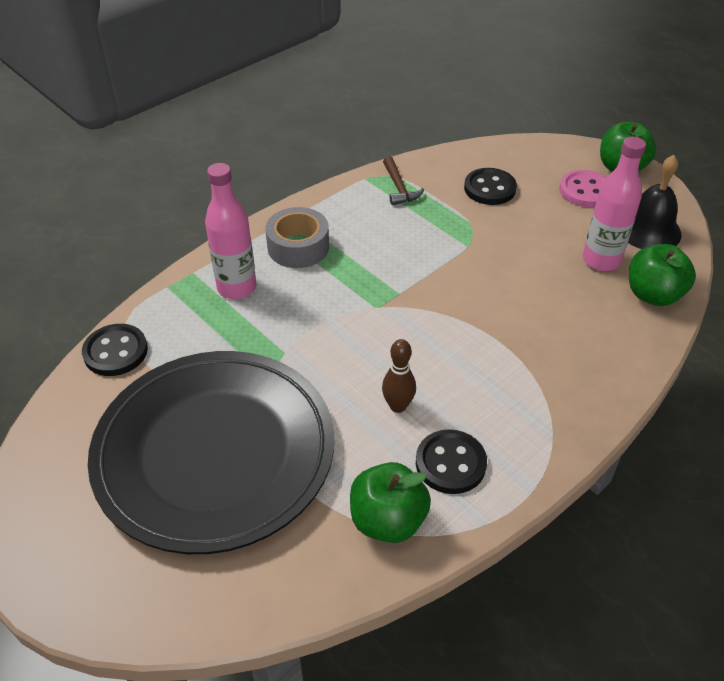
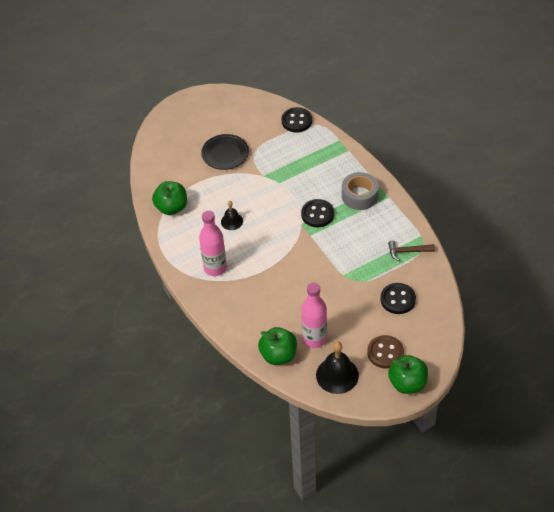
camera: 105 degrees right, 5 degrees up
black plate [88,351,334,554] -> black plate [201,134,249,170], size x0.44
pink bottle [205,163,256,299] -> pink bottle moved to [199,210,227,276]
brown bowling pin [382,339,416,413] -> black bell [221,201,243,230]
black button [416,429,487,494] -> black button moved to [301,199,334,227]
pink button [559,170,607,207] -> brown button [367,335,404,369]

